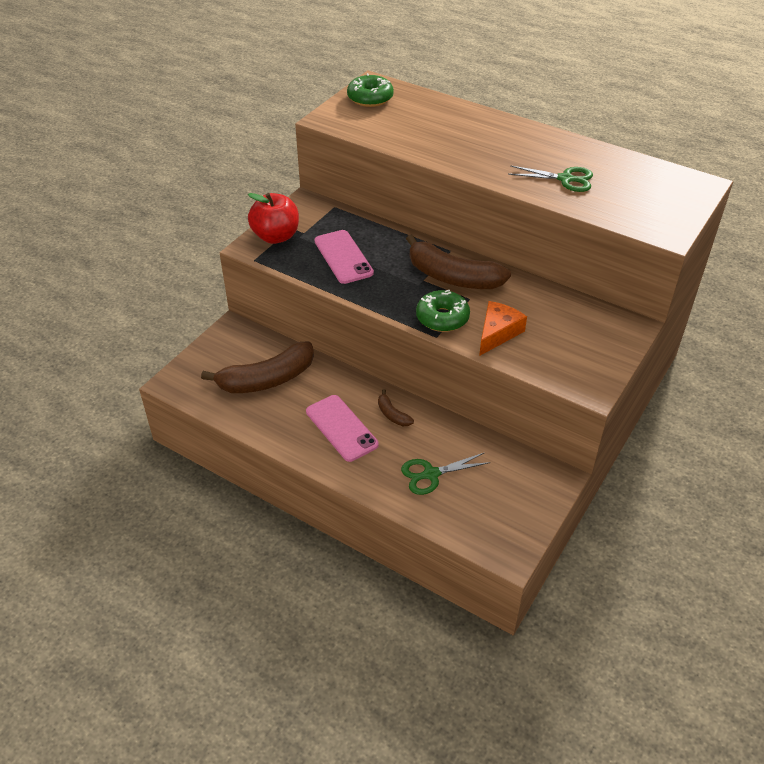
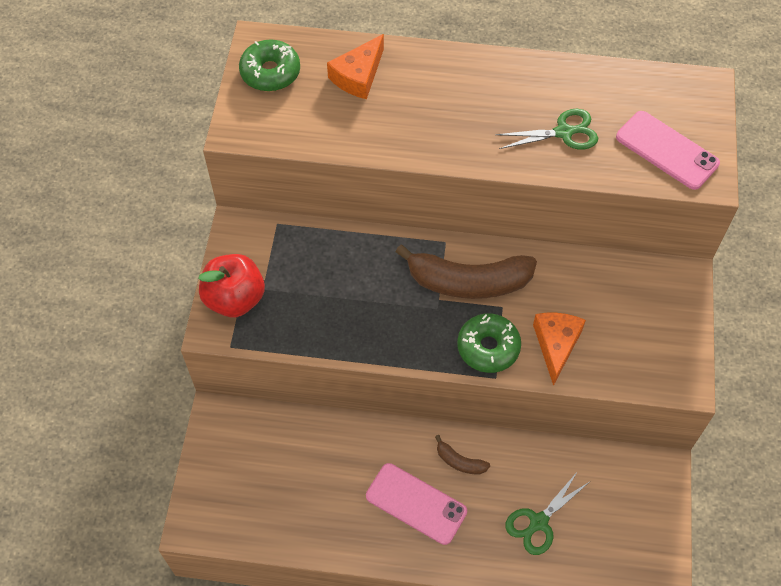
camera: 25 degrees left, 15 degrees up
brown banana [201,341,314,393] -> none
pink phone [314,230,374,284] -> pink phone moved to [616,111,720,190]
none -> orange cheese [327,34,384,99]

